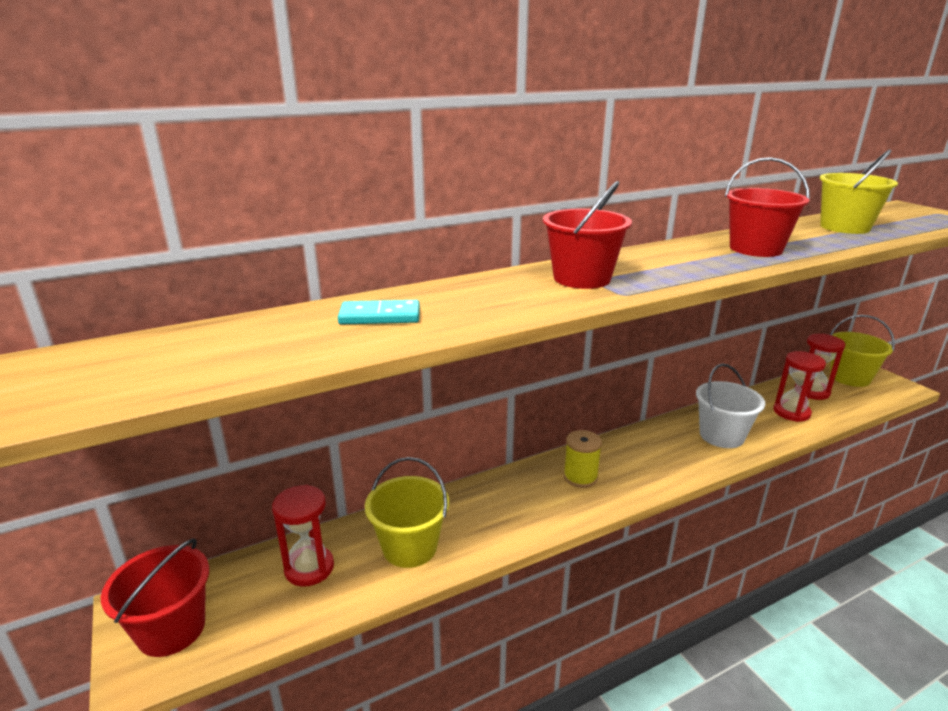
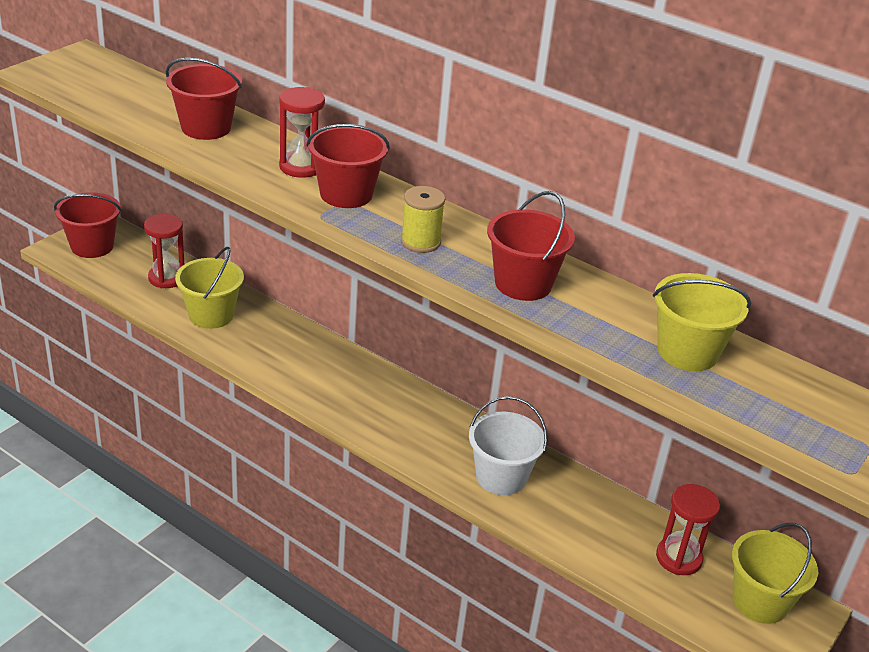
camera: 60 degrees right, 10 degrees up
turquoise domino [338,300,420,324] -> red bucket [166,58,242,140]
yellow spool [564,430,602,488] -> yellow spool moved to [401,186,445,253]
red hourglass [773,351,826,422] -> red hourglass moved to [279,87,325,178]

